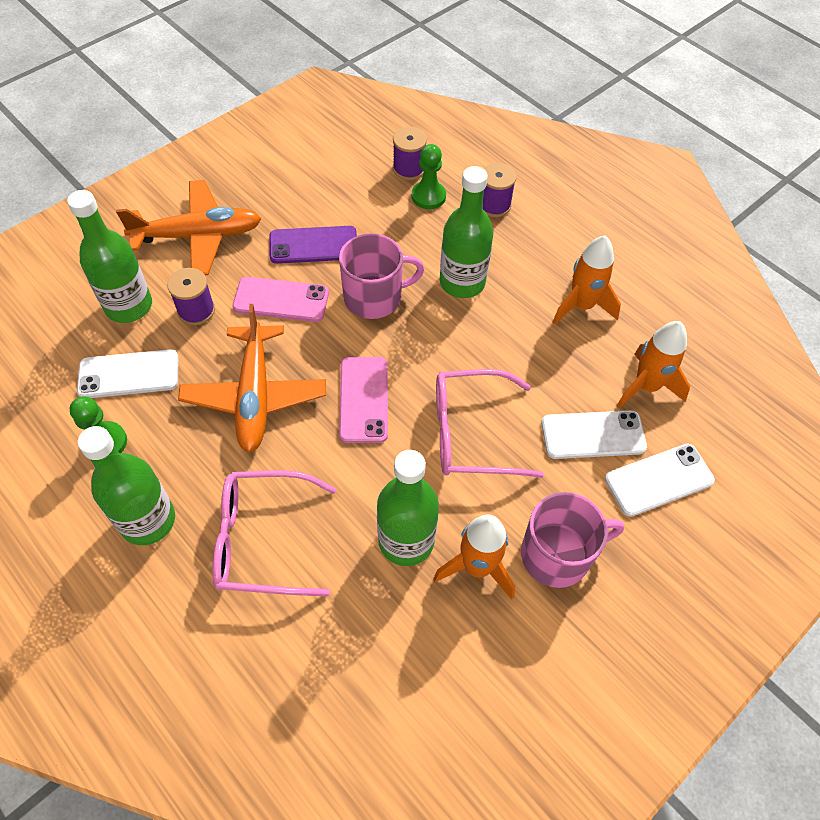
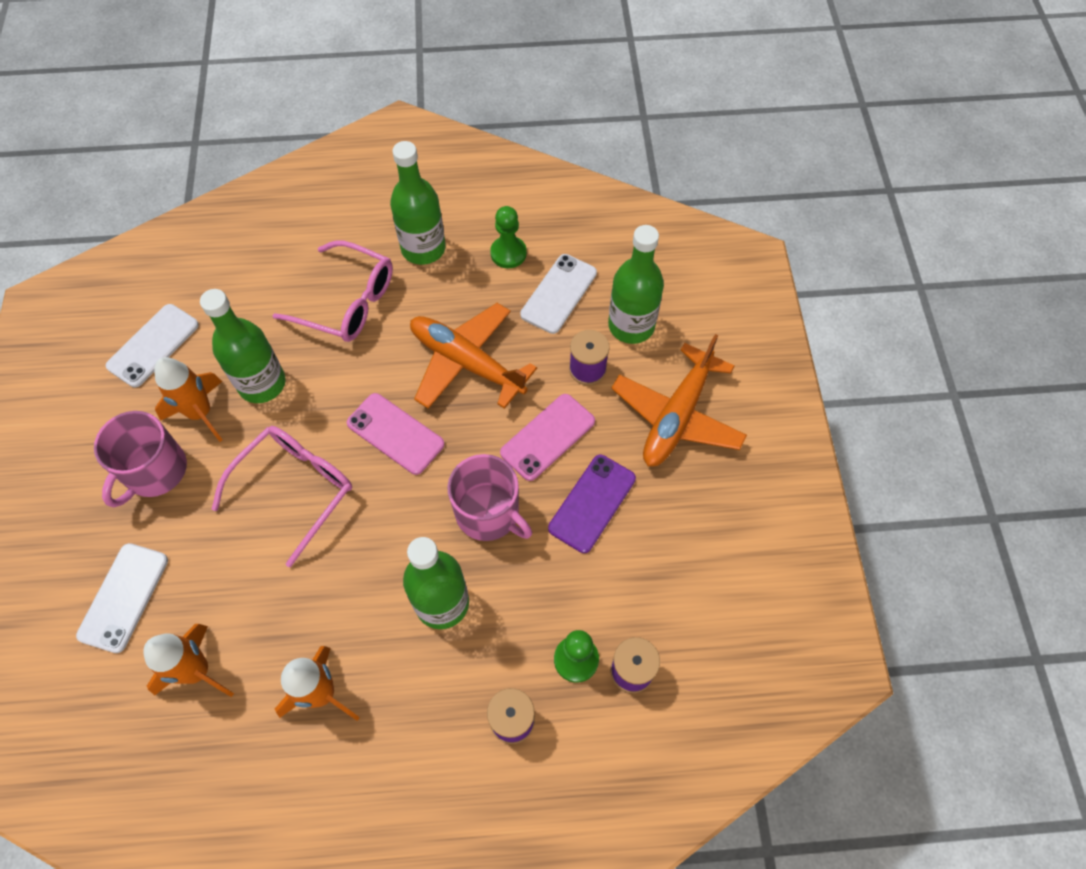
camera: 130 degrees right, 5 degrees up
pink glasses [212,470,336,596] -> pink glasses turned 75 degrees clockwise [272,241,393,342]
pink mug [339,233,424,319] -> pink mug turned 75 degrees counterclockwise [447,454,532,541]
white phone [541,410,647,459] -> white phone moved to [105,304,199,387]

